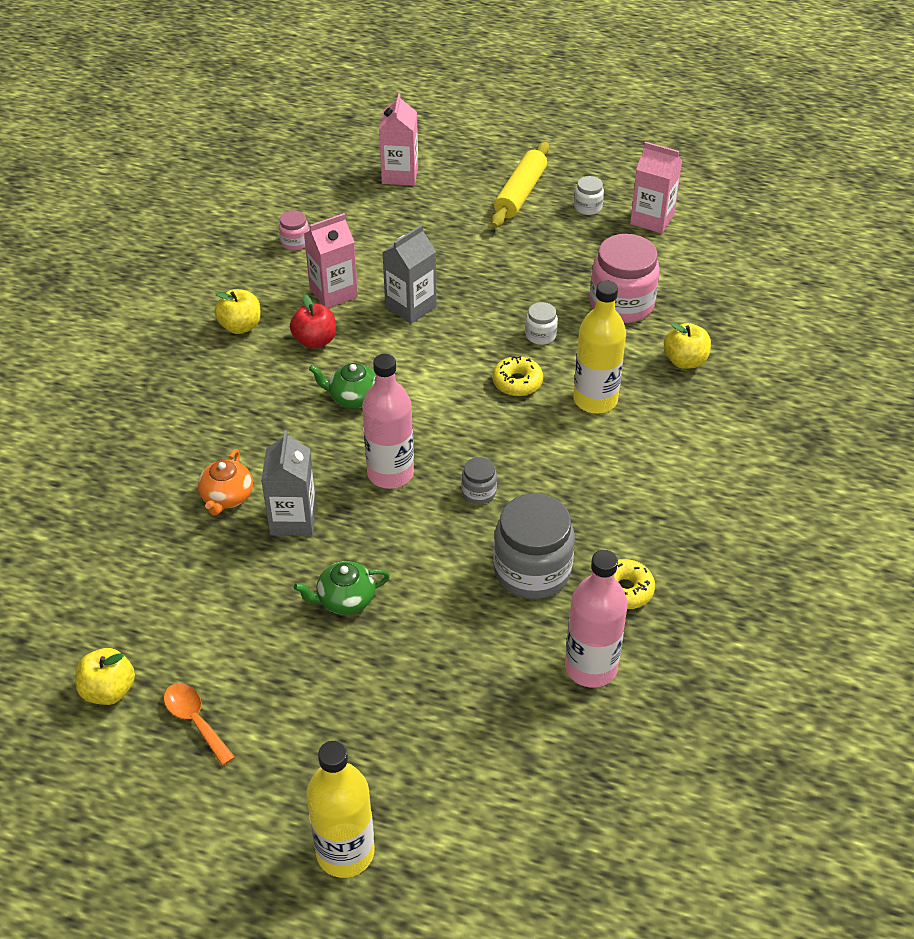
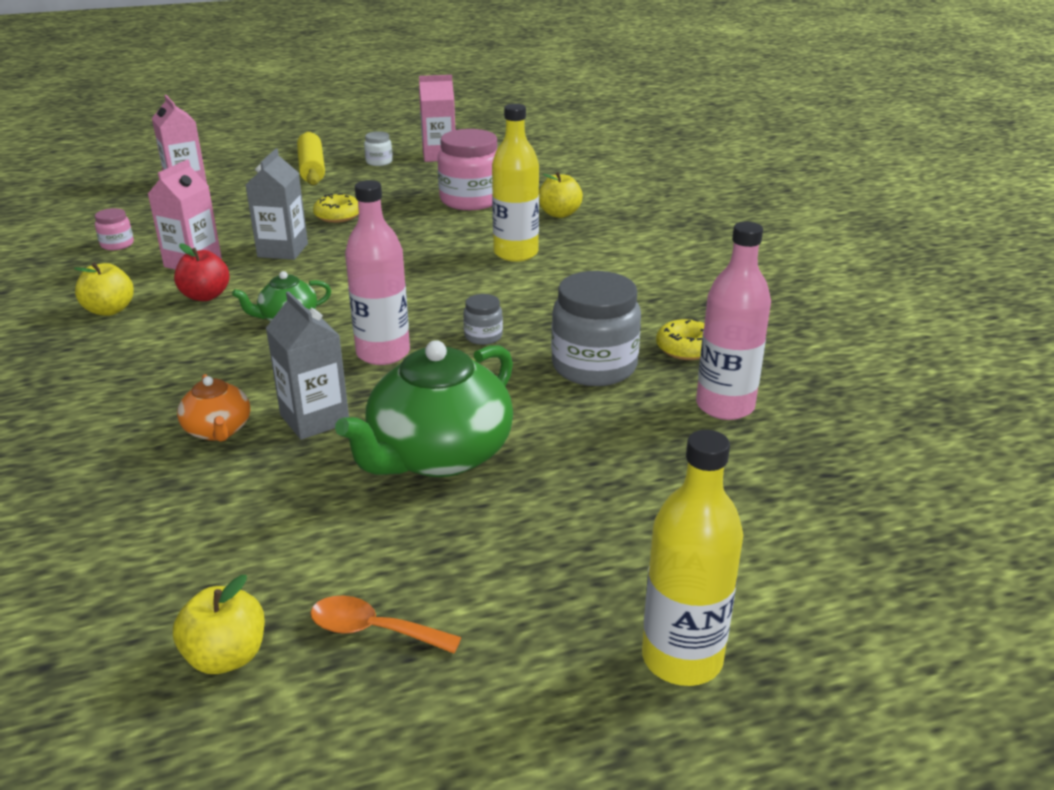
camera: 35 degrees left, 15 degrees down
green teapot [294,561,390,615] -> green teapot [335,340,513,477], size x2.00
yellow donut [492,356,543,396] -> yellow donut moved to [313,193,359,223]
white jar [525,302,558,345] -> none

